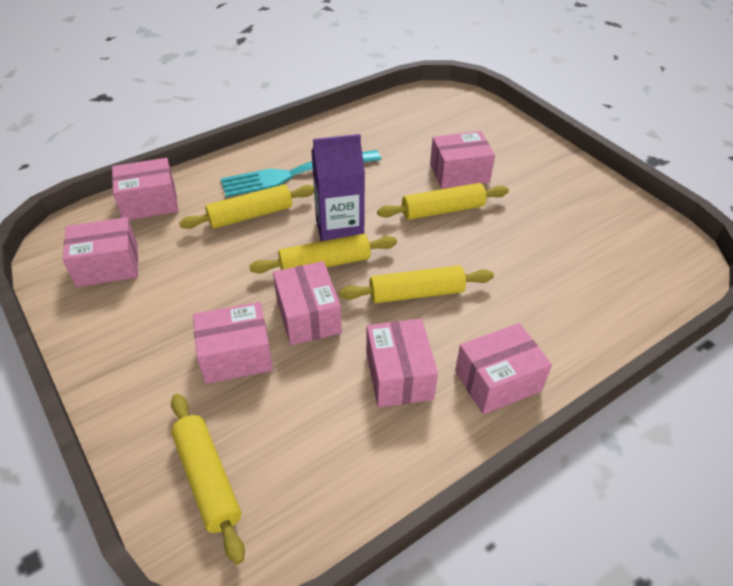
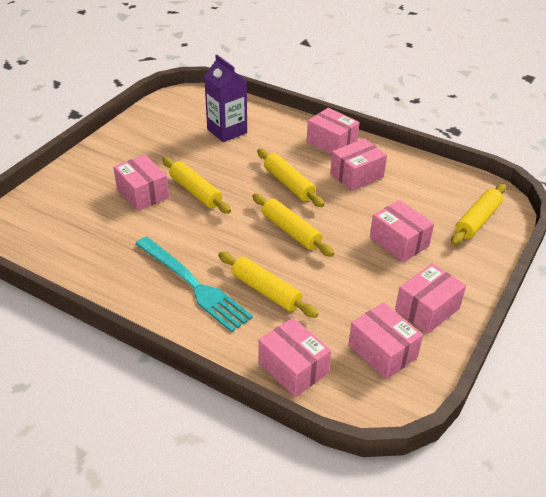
camera: 115 degrees left, 5 degrees down
pink box [273,261,342,345] -> pink box moved to [395,263,466,334]
purple carton [311,134,365,241] -> purple carton moved to [204,55,247,142]

